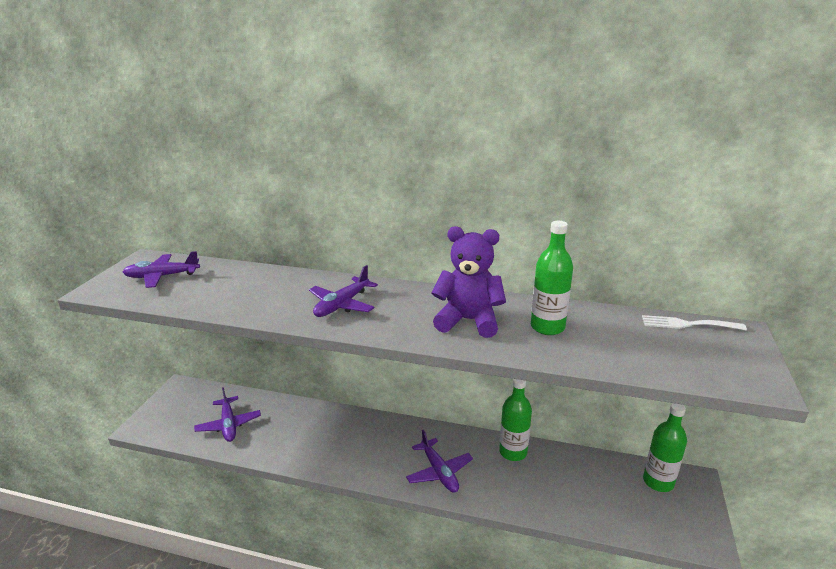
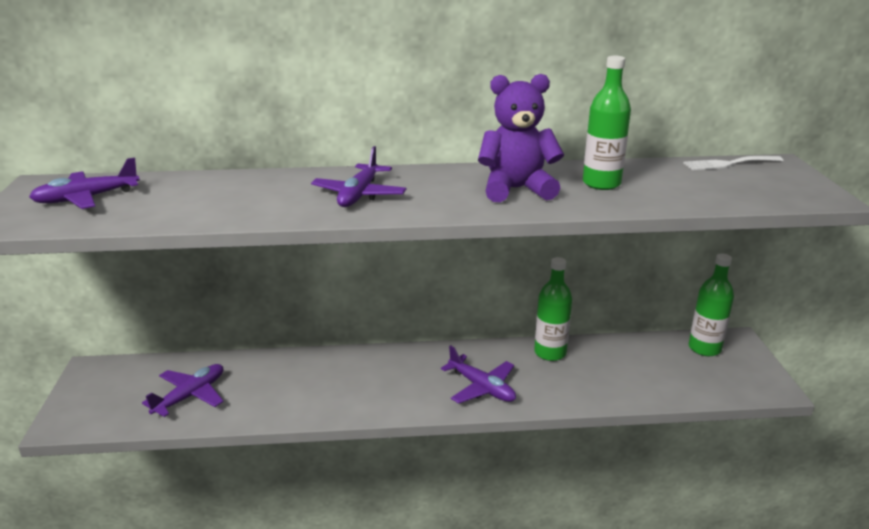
camera: 20 degrees left, 0 degrees up
purple plane [194,387,261,442] -> purple plane turned 105 degrees counterclockwise [142,364,224,417]

